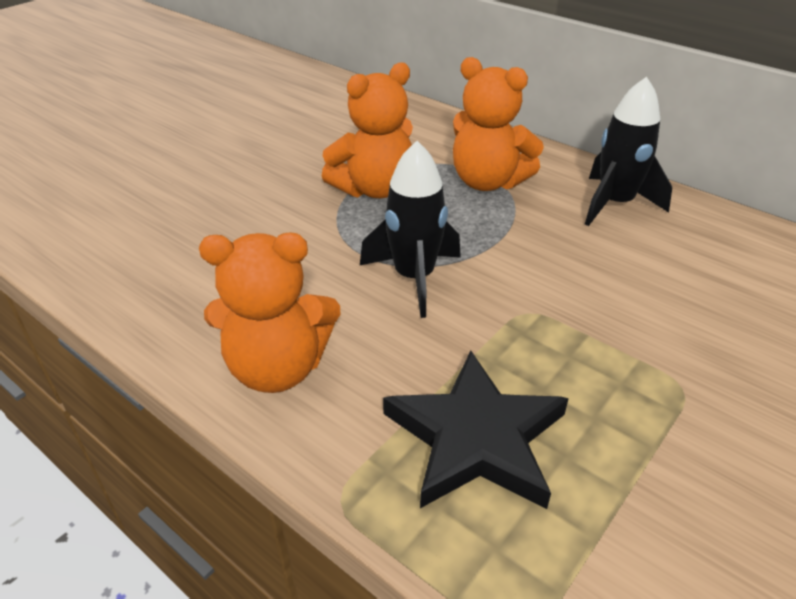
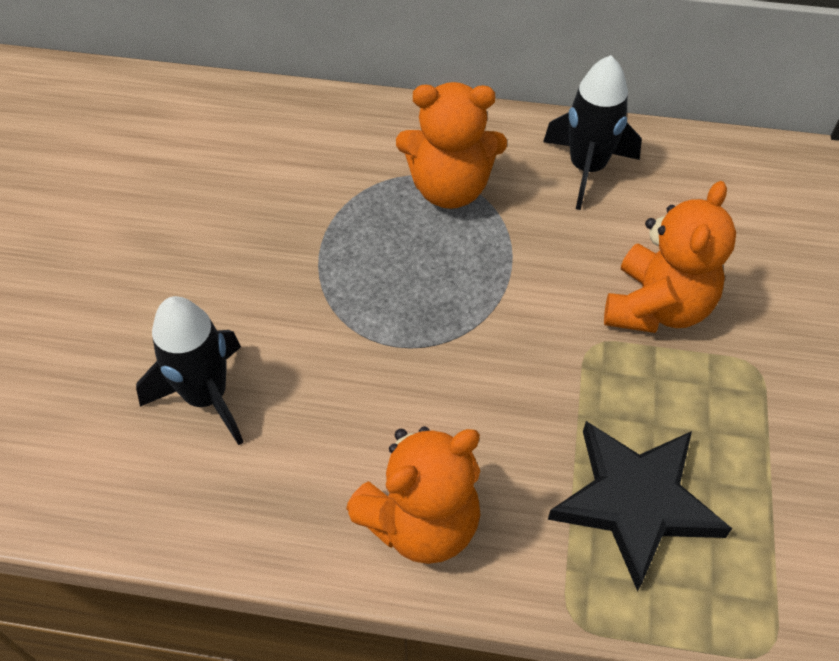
camera: 30 degrees left, 15 degrees up
orange teddy bear [322,63,413,198] -> orange teddy bear moved to [604,181,736,333]
black rocket [360,141,461,318] -> black rocket moved to [136,296,243,445]

